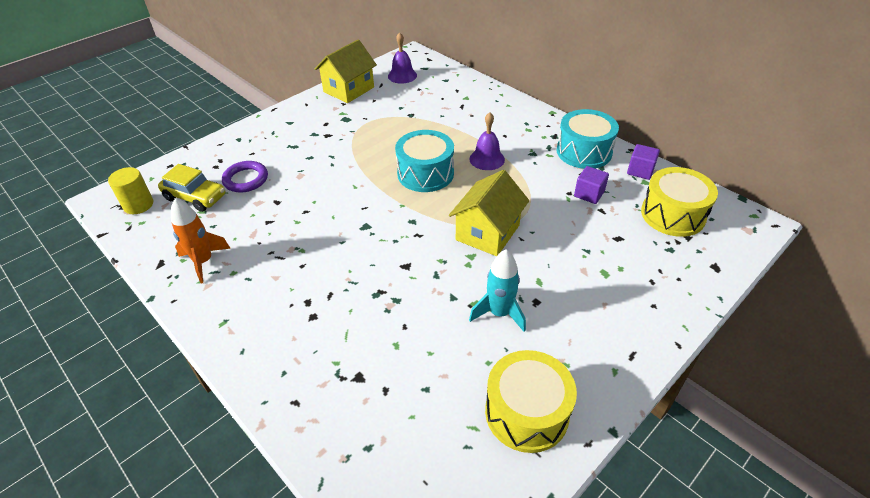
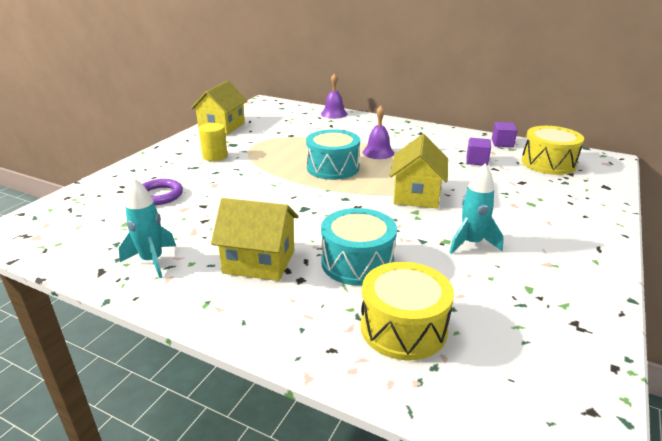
camera: 20 degrees left, 15 degrees down
yellow cylinder [108,167,153,214] -> yellow cylinder moved to [199,123,228,161]
yellow car [158,164,225,212] -> none
orange rocket [171,198,231,283] -> turquoise rocket [119,178,176,278]
purple bell [388,32,417,84] -> purple bell moved to [321,73,347,119]
yellow drum [485,350,577,453] -> yellow drum moved to [360,262,454,360]
turquoise drum [557,109,619,169] -> turquoise drum moved to [321,208,397,286]
none -> yellow house [211,198,298,281]

